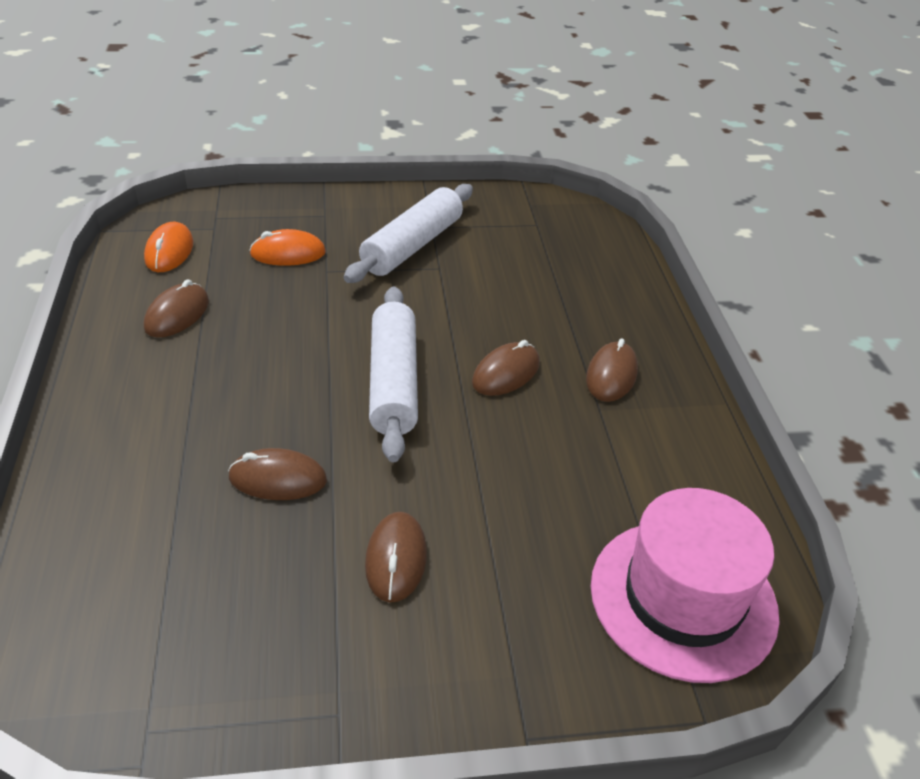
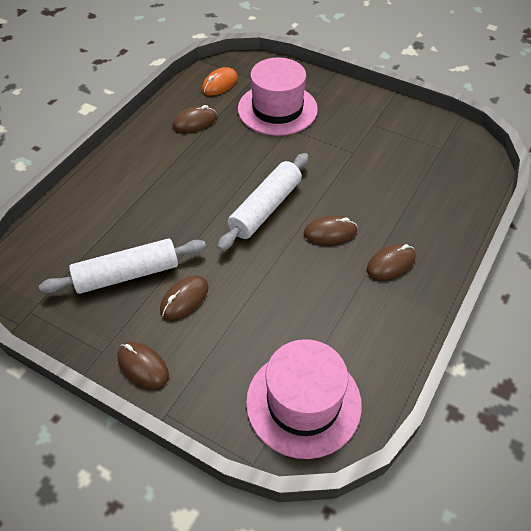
camera: 40 degrees right, 10 degrees up
brown mouse [228,448,327,500] -> brown mouse moved to [117,342,169,388]
orange mouse [249,229,326,266] -> pink hat [238,57,318,136]
white rolling pin [344,184,473,283] -> white rolling pin moved to [39,238,206,294]

